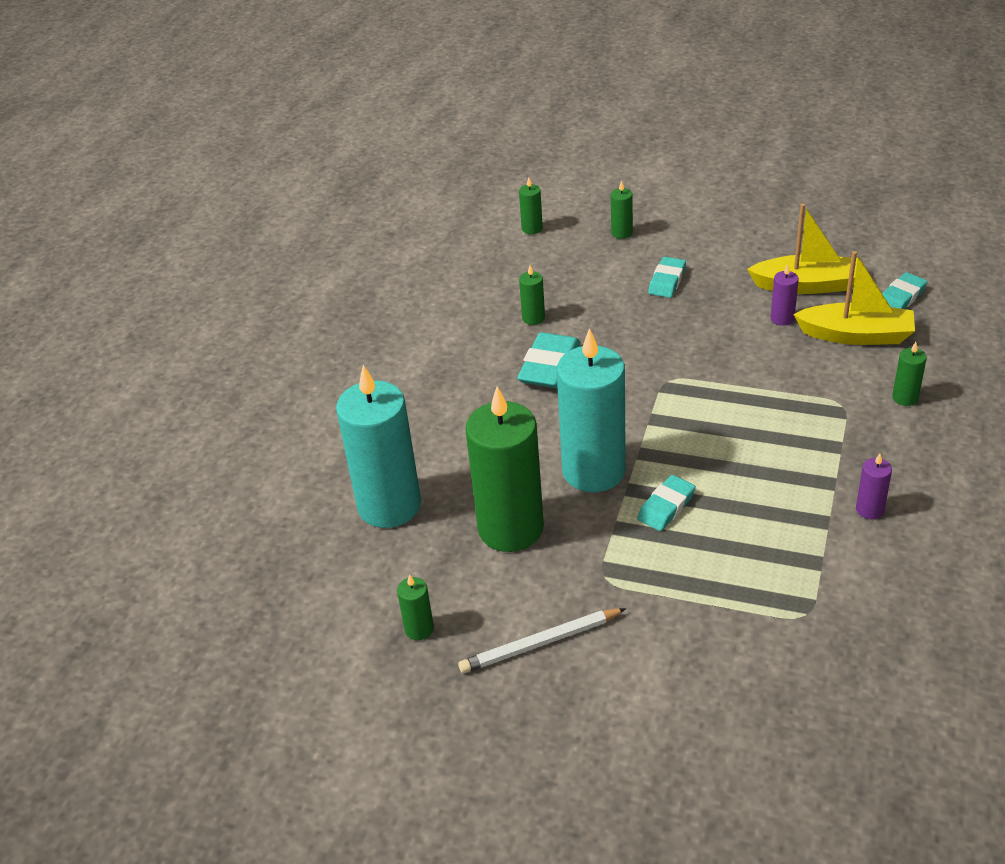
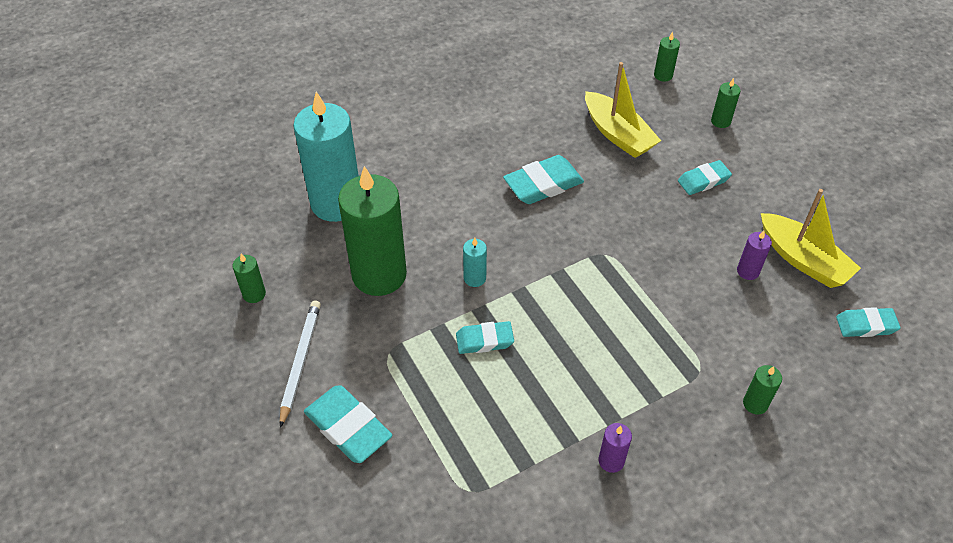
camera: 40 degrees right, 10 degrees up
white pencil [458,608,626,673] -> white pencil turned 75 degrees clockwise [280,300,321,428]
green candle [519,265,545,325] -> none
turquoise candle [557,328,626,492] -> turquoise candle [463,238,487,287], size x0.41
yellow boat [793,251,915,345] -> yellow boat moved to [585,62,661,158]
none -> turquoise eraser [304,386,392,463]

